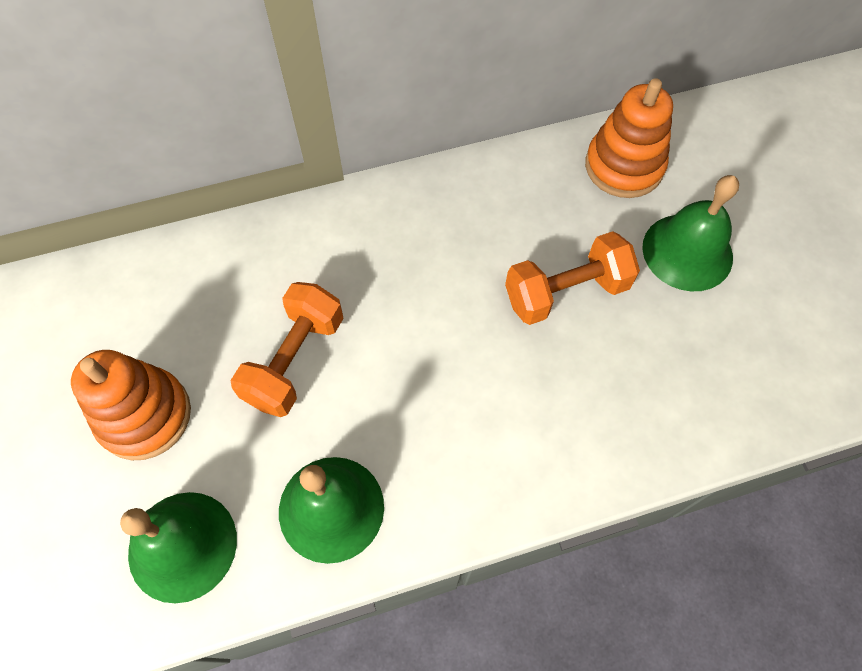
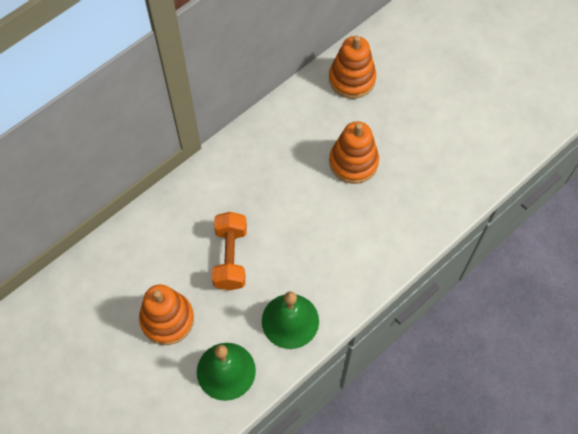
camera: 25 degrees left, 0 degrees up
orange dumbbell [505,231,640,325] -> orange stacking toy [329,121,379,184]
green bell [642,175,739,291] -> none

